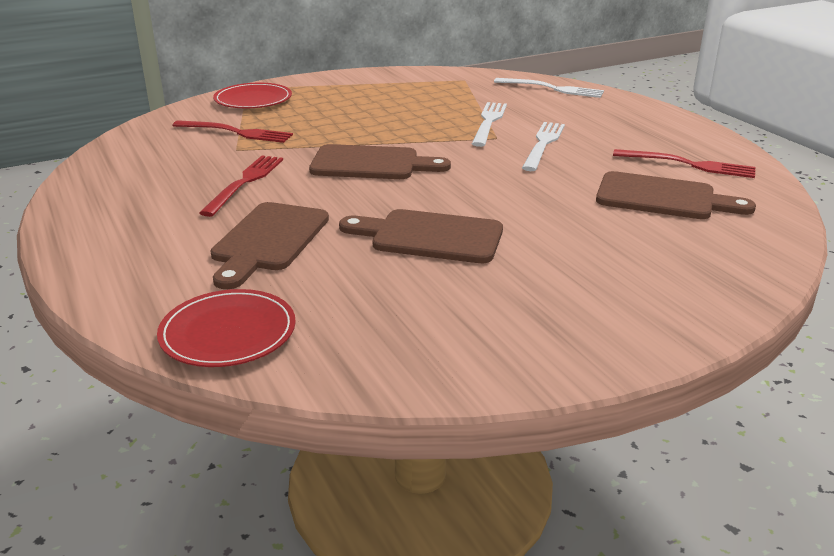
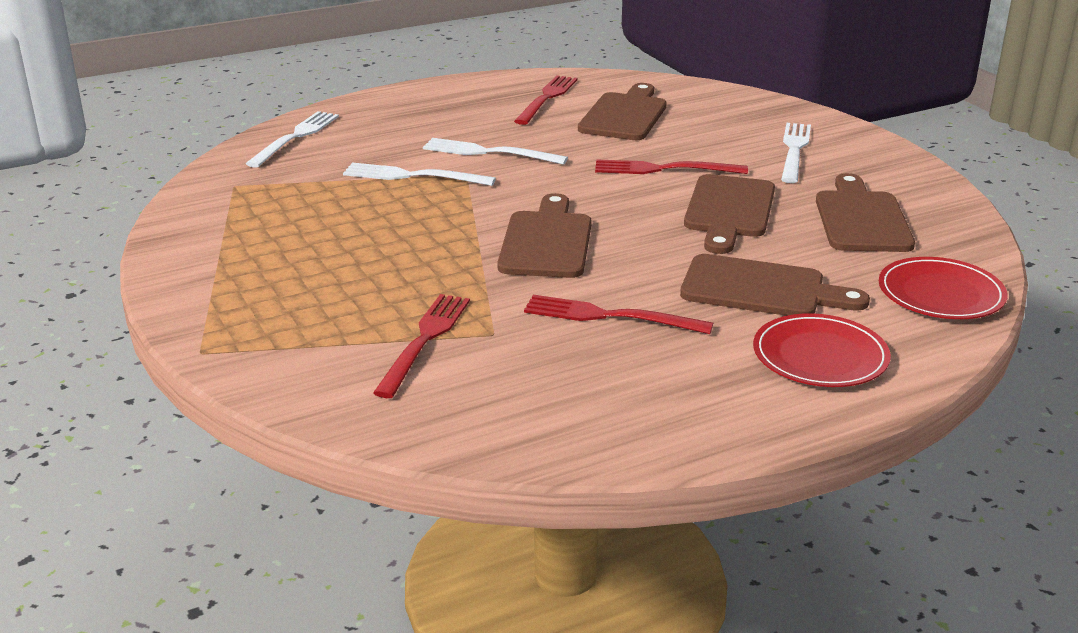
camera: 90 degrees left, 0 degrees up
red plate [213,83,292,108] -> red plate moved to [753,313,891,387]
none -> red fork [595,159,748,174]
none -> white fork [781,123,811,183]
none -> brown cutting board [816,173,915,252]

